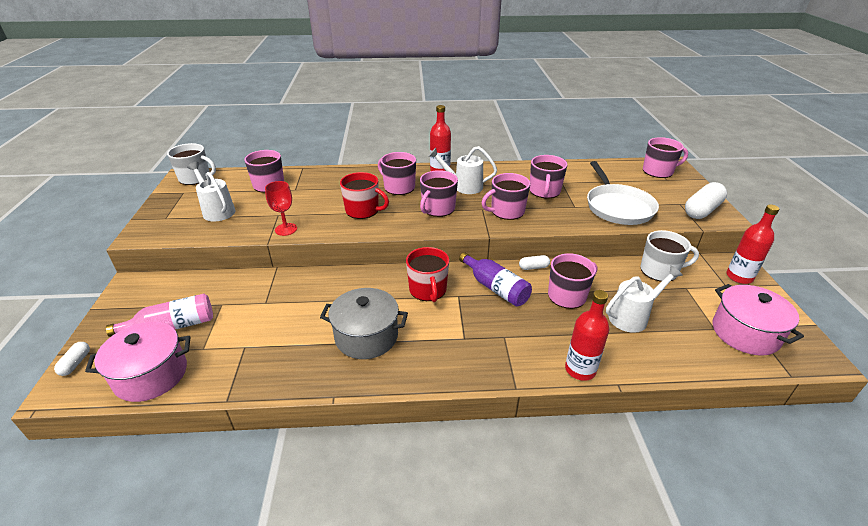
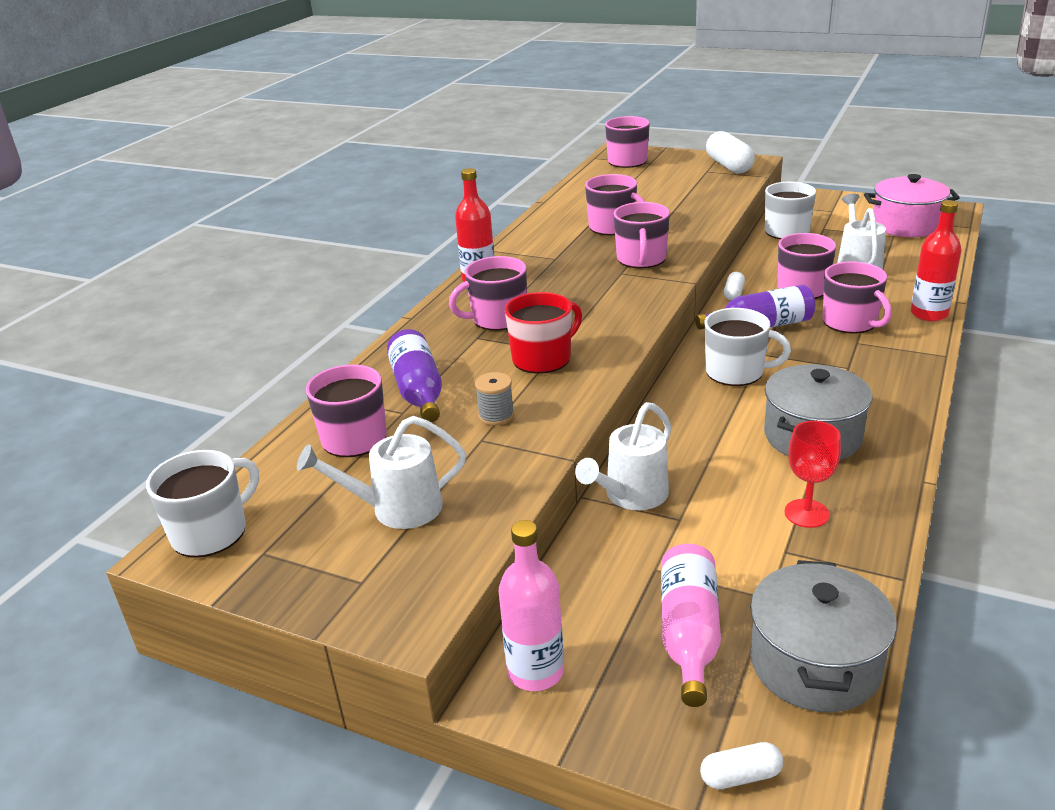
camera: 60 degrees left, 5 degrees down
white capsule [54,342,90,376] -> white capsule turned 45 degrees counterclockwise [700,742,783,789]
pink pot [85,322,191,402] -> grey pot [750,560,897,712]
red goblet [265,181,297,236] -> red goblet moved to [784,421,841,528]
red mug [406,247,449,302] -> white mug [705,308,791,386]
pink mug [420,170,458,217] -> pink mug moved to [822,261,892,334]
white watering can [429,146,497,194] -> white watering can moved to [575,402,671,510]
white pan [587,161,659,225] -> none
red bottle [726,204,779,284] -> none
none -> purple bottle [387,329,442,422]
none -> grey spool [475,372,514,426]
none -> pink bottle [499,520,564,691]

